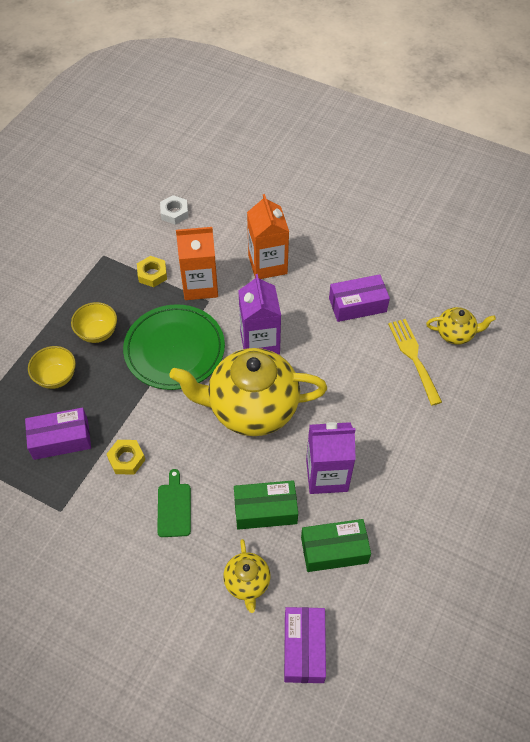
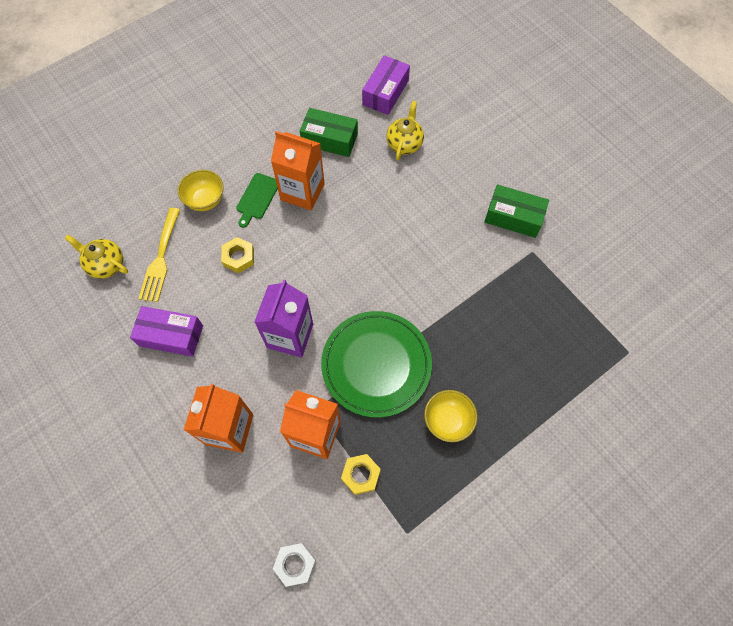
camera: 155 degrees left, 10 degrees up
purple box [25,408,91,460] -> none
yellow bowl [28,346,76,389] -> yellow bowl moved to [178,170,224,211]
yellow nut [107,440,145,475] -> yellow nut moved to [221,237,254,273]
green cutting board [157,469,191,537] -> green cutting board moved to [236,173,278,228]
yellow teapot [169,348,327,436] -> none
green box [234,480,298,530] -> green box moved to [485,184,549,238]
purple carton [306,422,356,494] -> orange carton [271,131,325,210]

